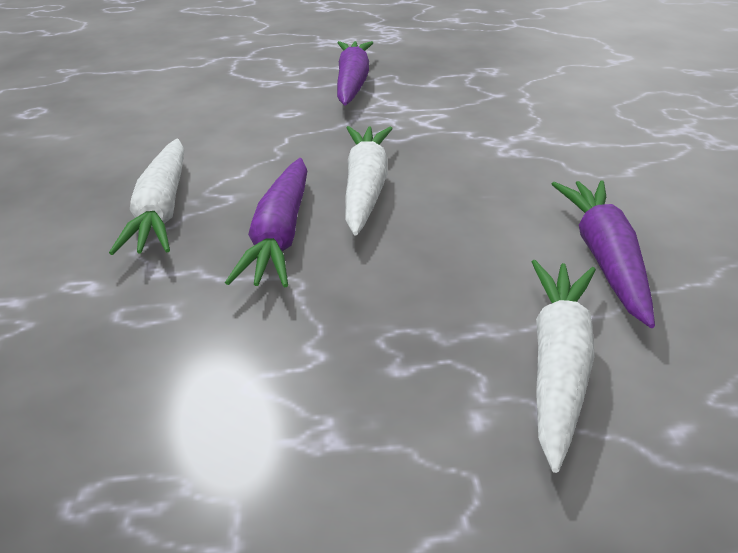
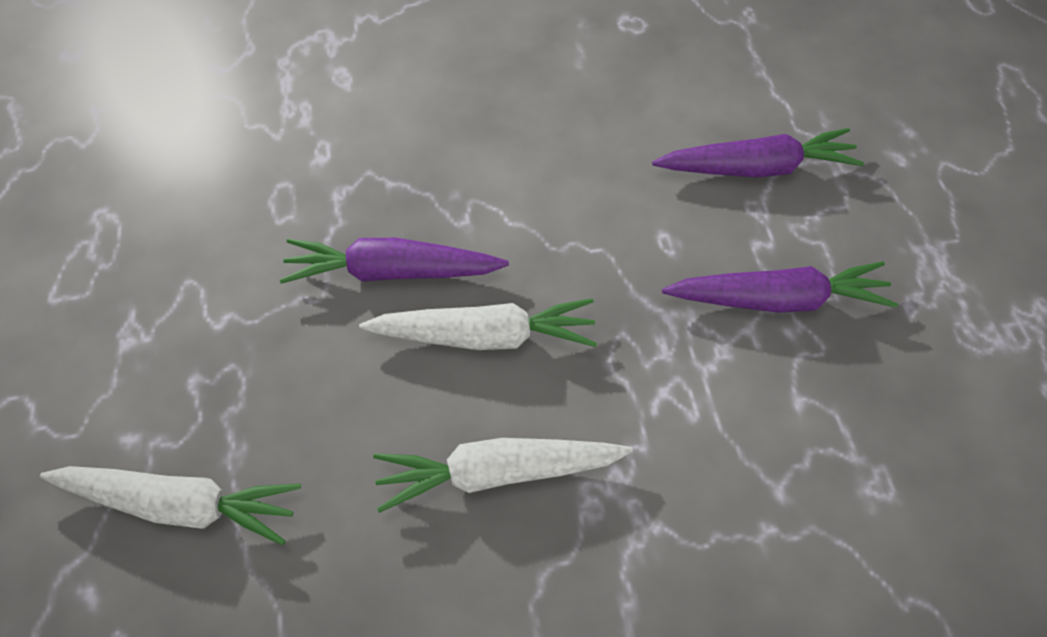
camera: 85 degrees right, 20 degrees up
white carrot [109,139,185,255] -> white carrot moved to [373,438,633,513]
purple carrot [552,180,655,328] -> purple carrot moved to [652,128,864,177]

